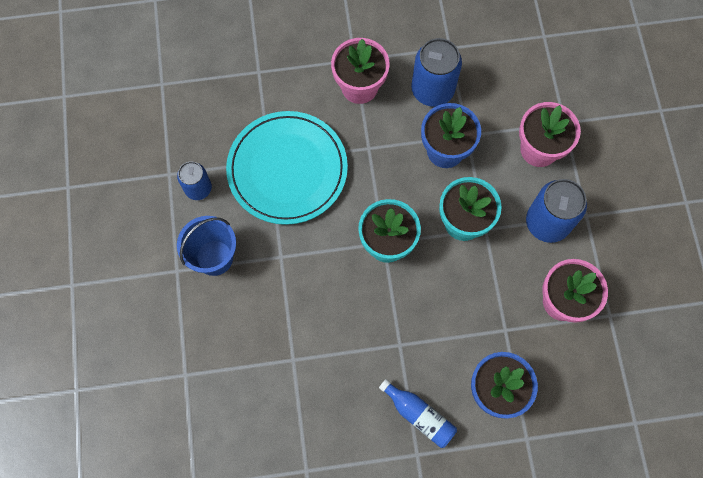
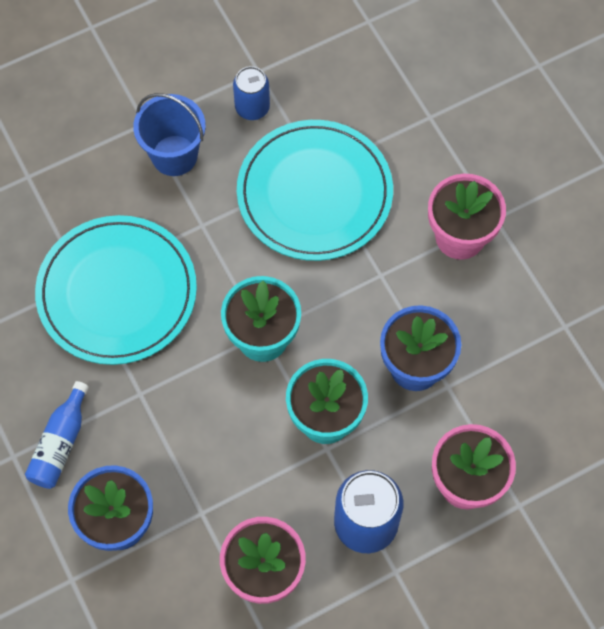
camera: 70 degrees right, 5 degrees down
blue can [411,38,462,107] -> none
none -> turquoise plate [35,215,197,365]

